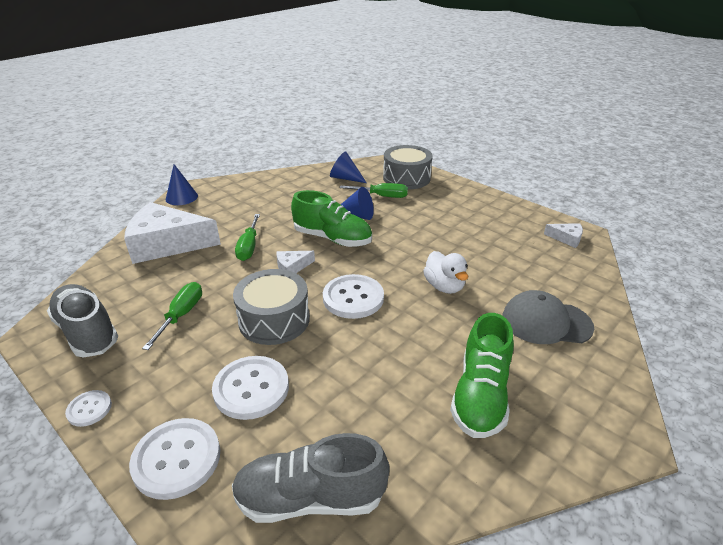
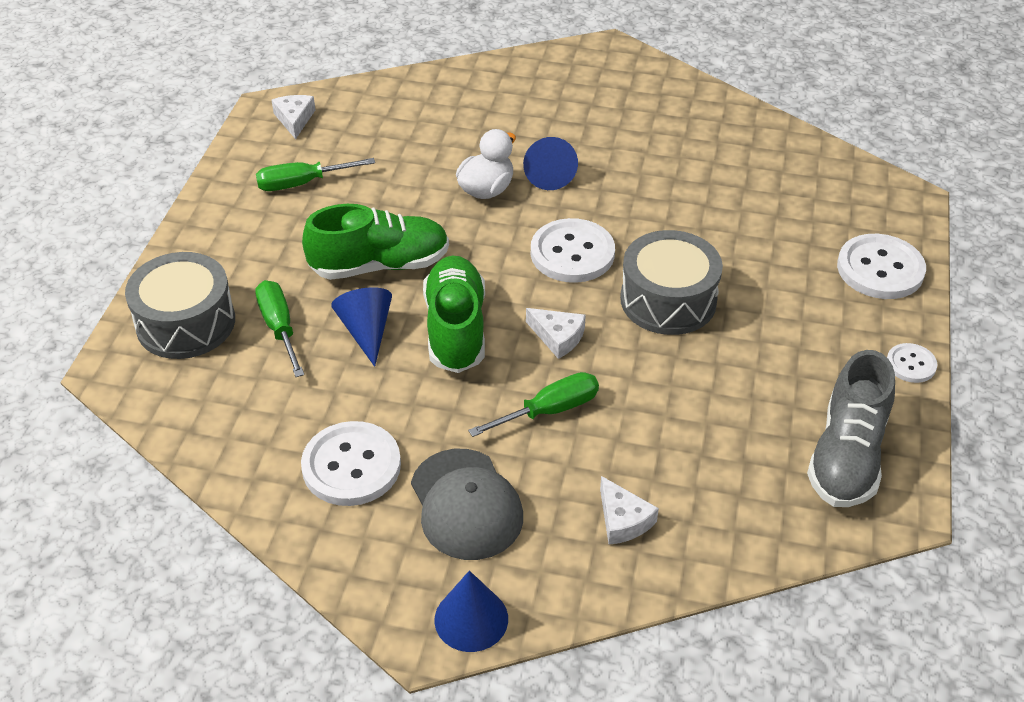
camera: 120 degrees left, 10 degrees up
white cheese [124,202,221,264] -> white cheese [600,476,659,545], size x0.42
green screwdriver [142,282,202,350] -> green screwdriver moved to [256,158,375,191]
white button [212,356,289,420] -> white button moved to [301,421,401,506]
grey shoe [232,433,390,523] -> none
blue cone [330,152,367,183] -> blue cone moved to [523,137,578,190]
green shoe [450,313,514,438] -> green shoe moved to [302,204,449,280]
grey cap [503,290,594,344] -> grey cap moved to [411,449,523,560]

